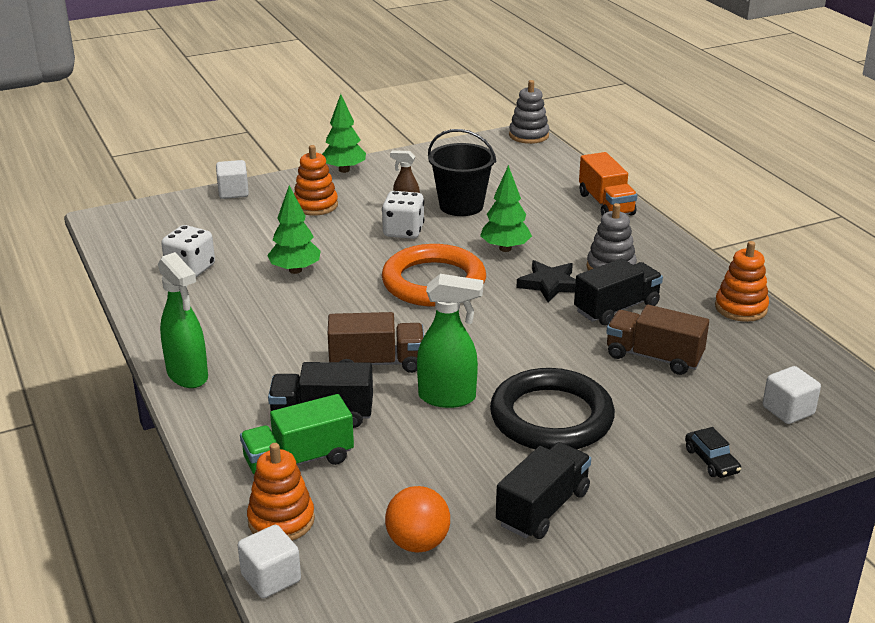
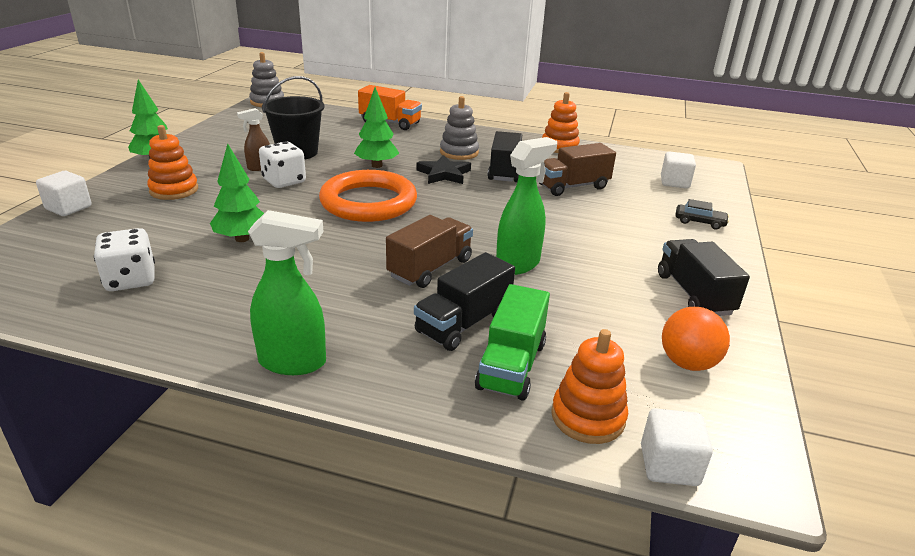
camera: 50 degrees left, 0 degrees up
black ring [490,368,615,449] -> none

